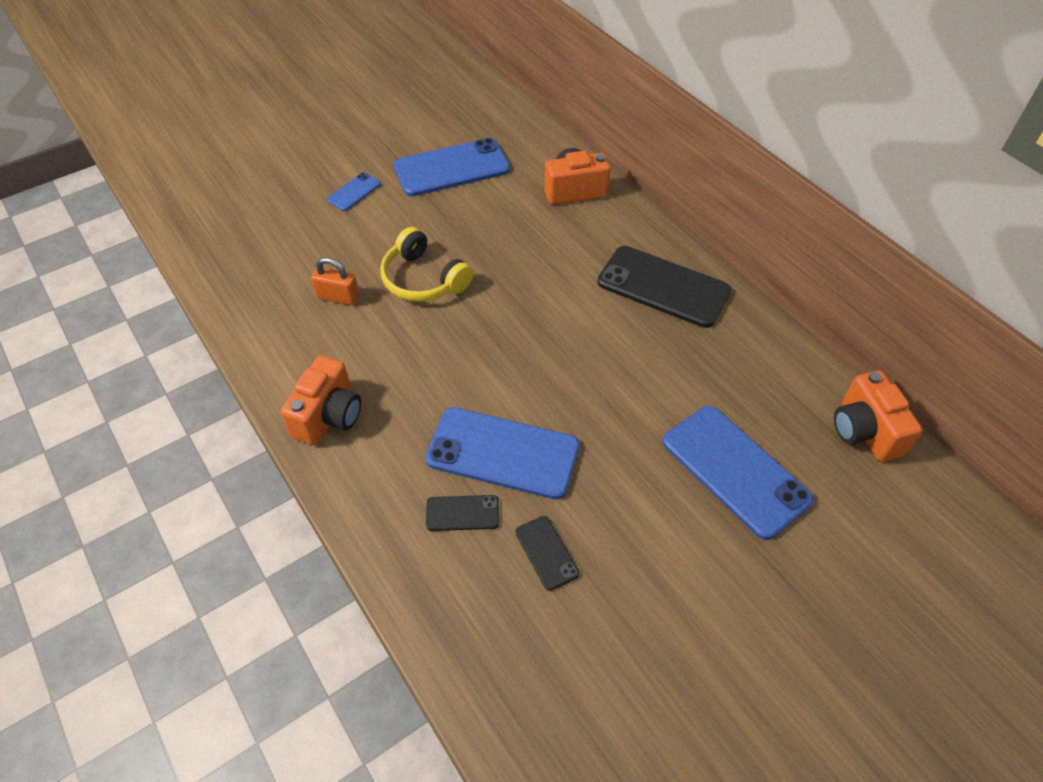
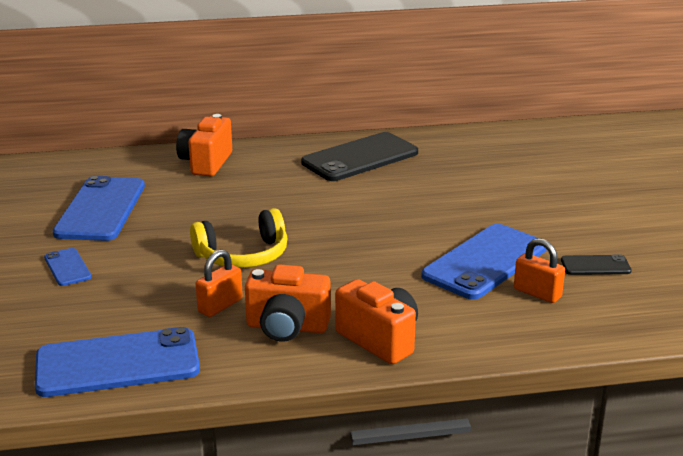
camera: 65 degrees left, 25 degrees down
black phone [426,495,499,531] -> orange padlock [514,238,565,303]
blue phone [663,406,814,540] -> blue phone moved to [35,327,200,397]
orange camera [834,370,922,462] -> orange camera moved to [245,264,331,342]

